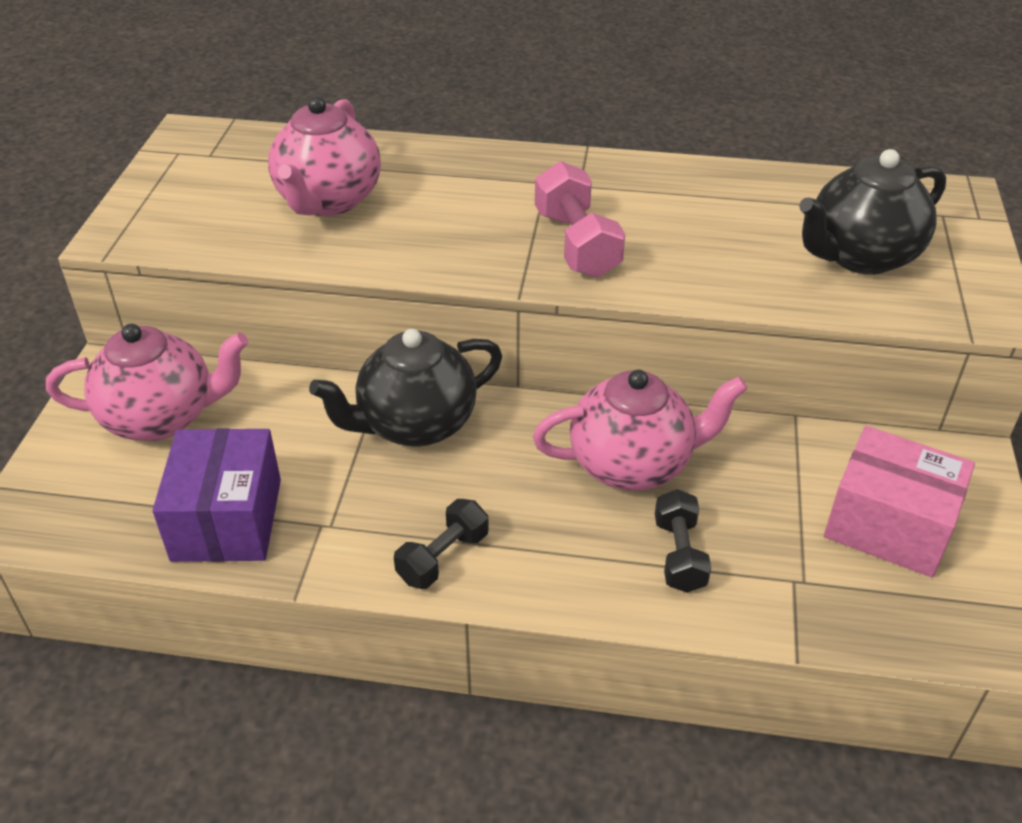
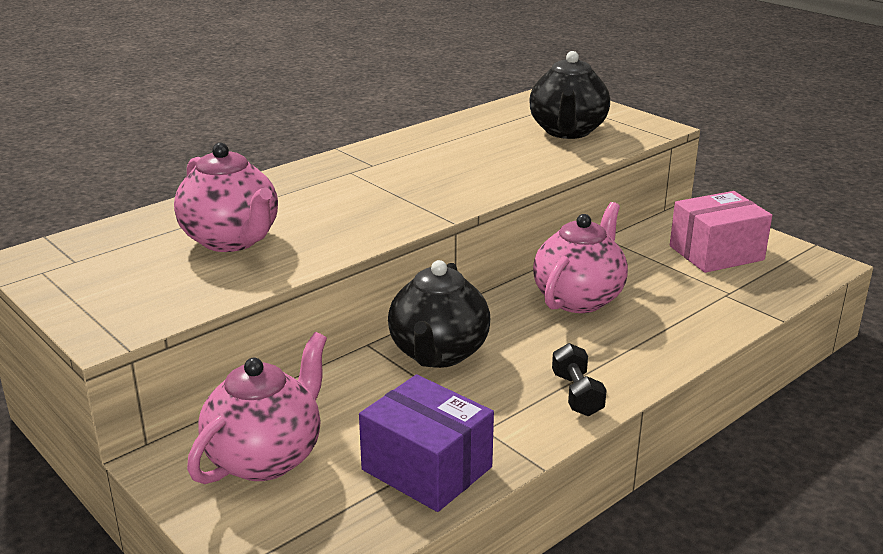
camera: 50 degrees left, 15 degrees down
pink dumbbell [535,161,625,278] -> none
black dumbbell [655,489,711,593] -> none

